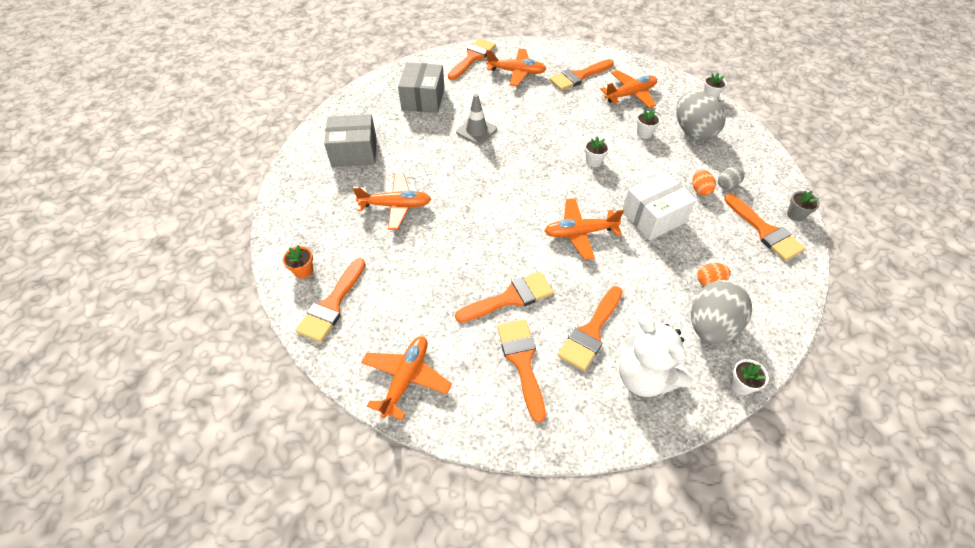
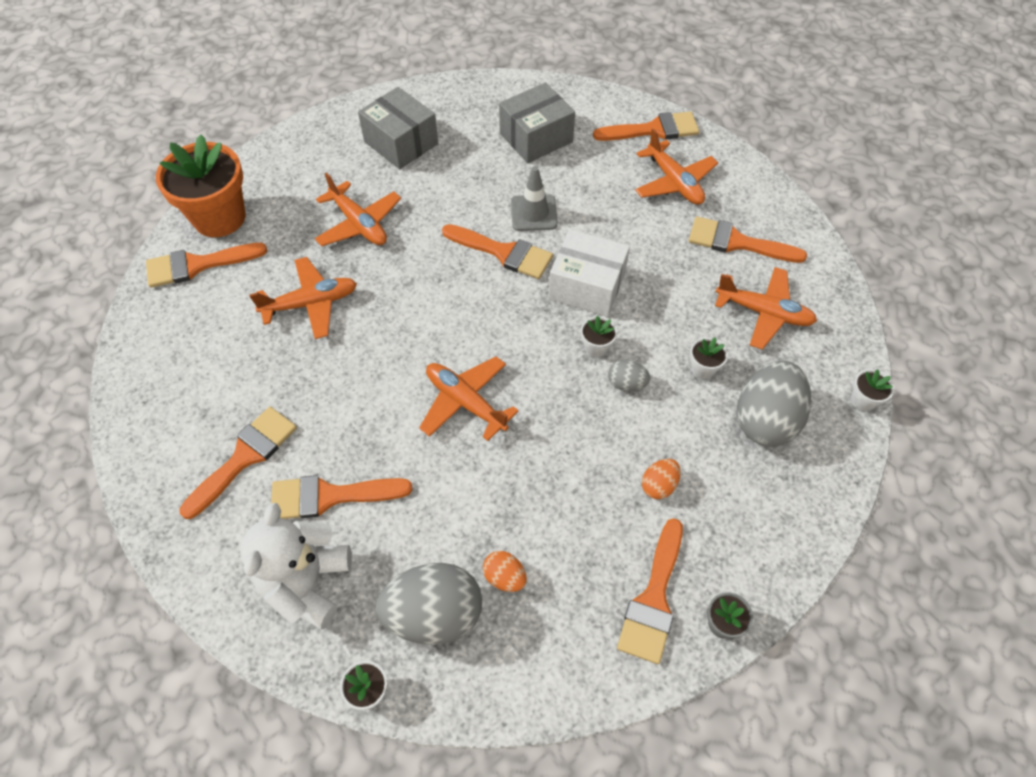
camera: 50 degrees right, 5 degrees up
orange flower pot [283,245,313,279] -> orange flower pot [156,134,246,237], size x2.40
orange plane [361,336,452,420] -> orange plane moved to [249,257,357,339]
orange brush [455,271,554,322] -> orange brush moved to [442,224,553,279]
white box [622,172,696,240] -> white box moved to [548,229,630,317]
grey egg [718,167,745,190] -> grey egg moved to [608,359,650,391]

